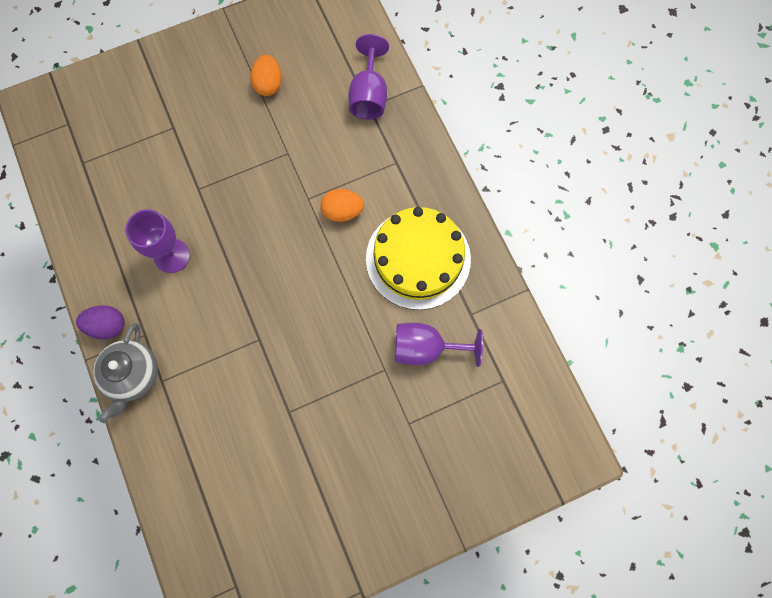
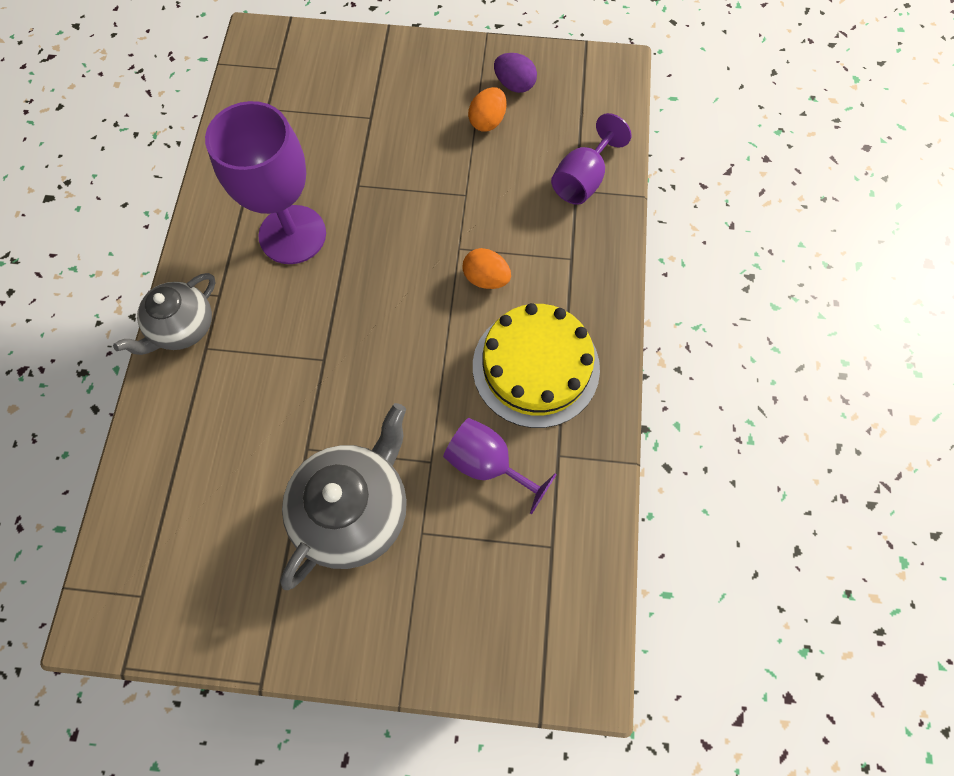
camera: 30 degrees right, 5 degrees down
purple egg [76,305,124,339] -> purple egg moved to [494,53,537,93]
purple goblet [125,209,190,273] -> purple goblet [205,101,326,264], size x1.66
none -> grey teapot [280,403,407,590]

